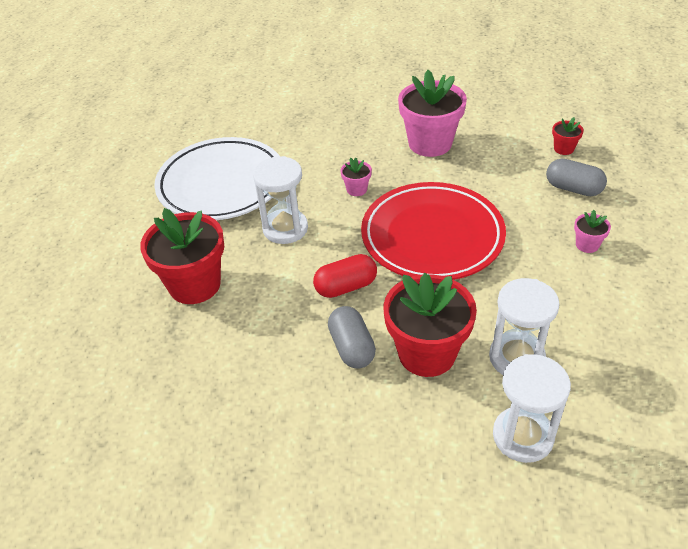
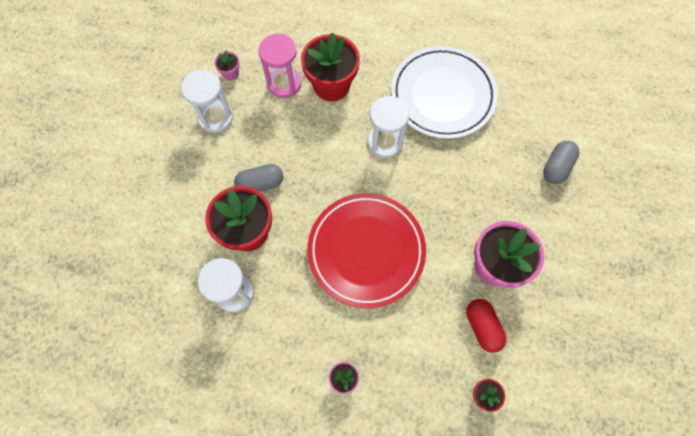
camera: 90 degrees right, 25 degrees up
red capsule [313,254,377,298] -> red capsule moved to [466,299,506,353]
pink flower pot [340,157,372,196] -> pink flower pot moved to [214,51,240,81]
white hourglass [493,354,571,463] -> white hourglass moved to [181,70,233,133]
grey capsule [546,159,607,196] -> grey capsule moved to [543,141,580,184]
none -> pink hourglass [259,34,301,98]

